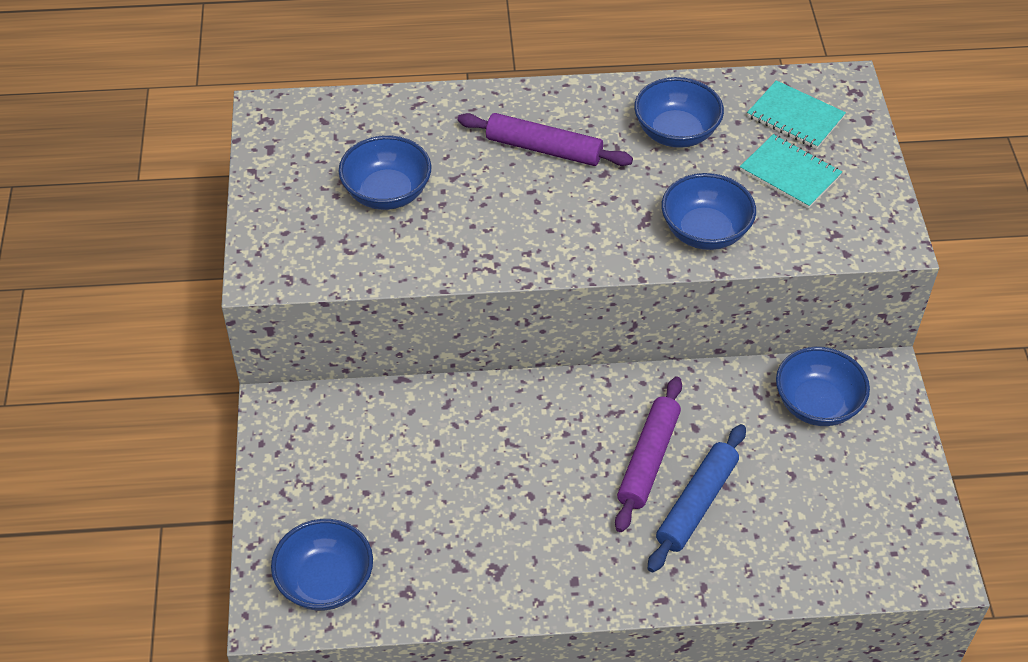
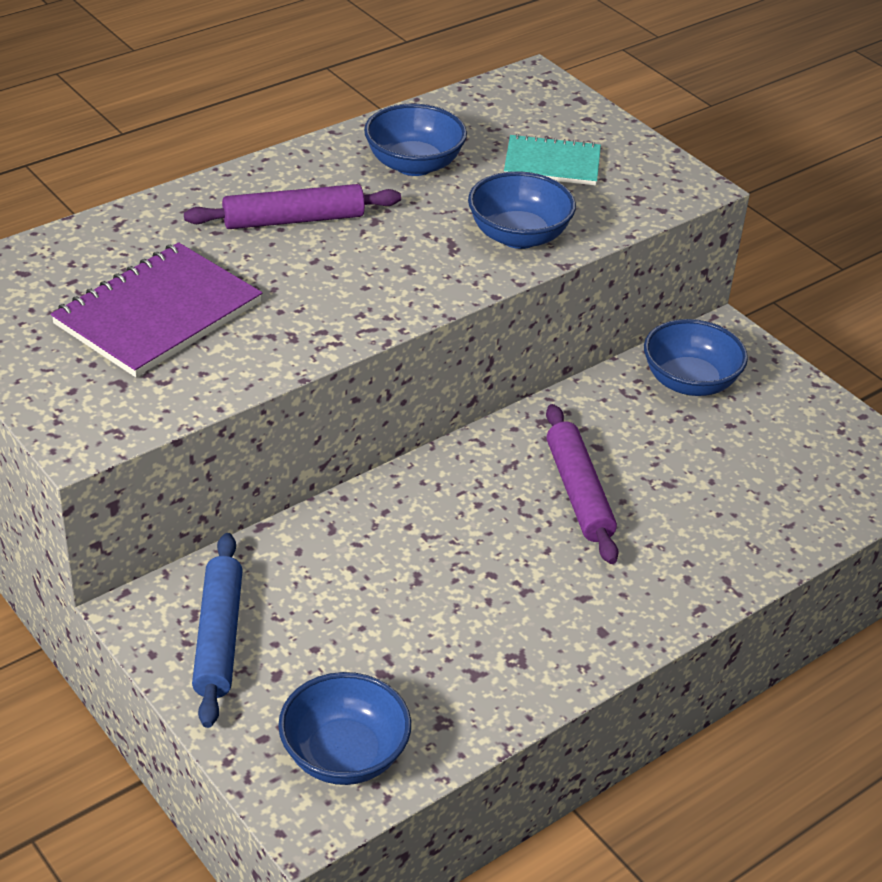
camera: 35 degrees left, 10 degrees down
blue bowl [339,135,431,210] -> purple notebook [51,242,262,377]
blue rolling pin [648,424,746,572] -> blue rolling pin moved to [192,533,243,728]
turquoise notebook [747,80,846,149] -> none

